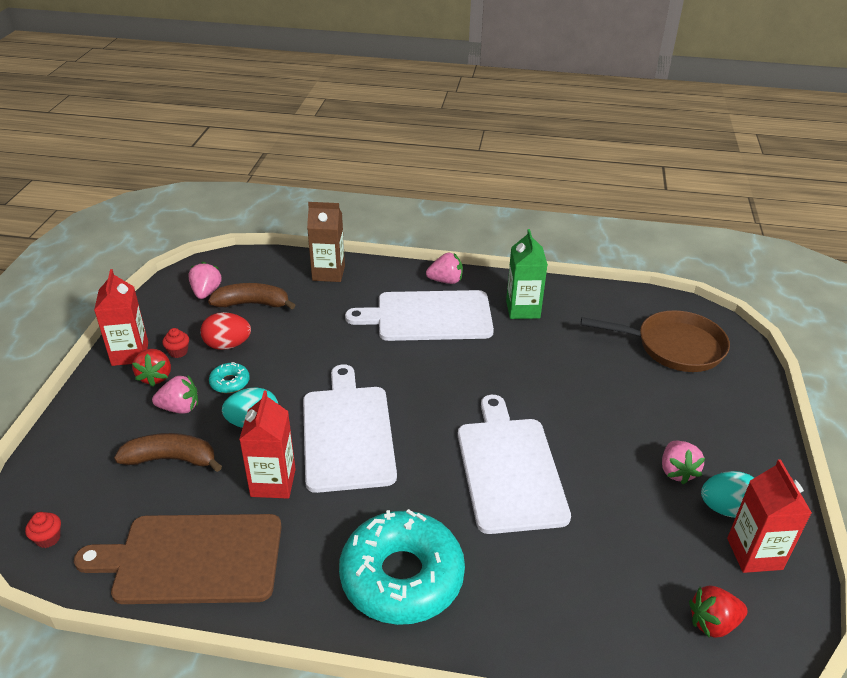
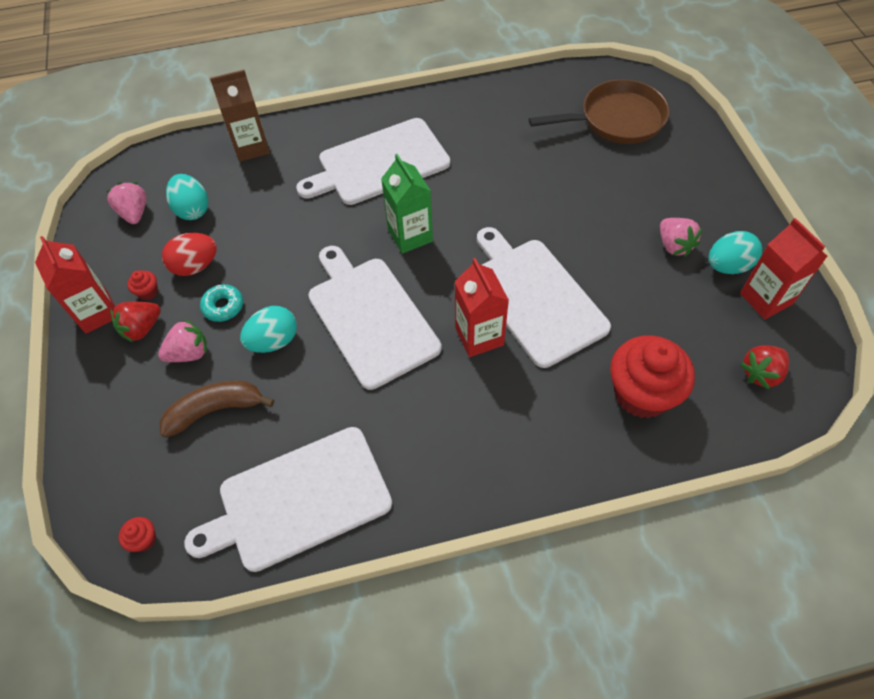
camera: 20 degrees left, 20 degrees up
brown cutting board [74,514,282,604] -> white cutting board [184,427,392,572]
red strawberry [132,349,171,386] -> red strawberry turned 75 degrees clockwise [110,302,161,342]
brown banana [208,283,295,309] -> turquoise egg [166,174,208,220]
red carton [239,391,296,499] -> red carton moved to [455,258,509,357]
turquoise donut [339,509,465,625] -> none
pink strawberry [426,253,463,284] -> none
green carton [506,229,548,319] -> green carton moved to [381,154,433,254]
none -> red cupcake [610,335,695,418]

